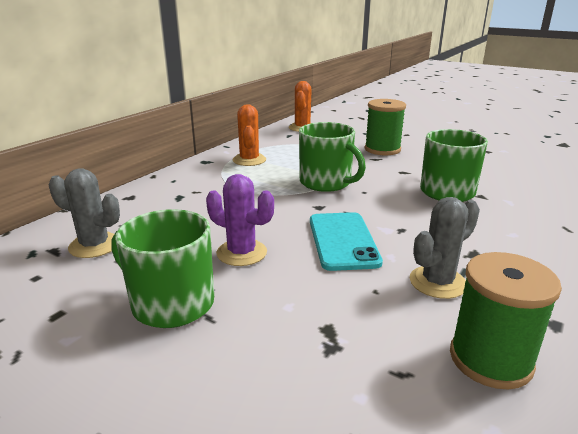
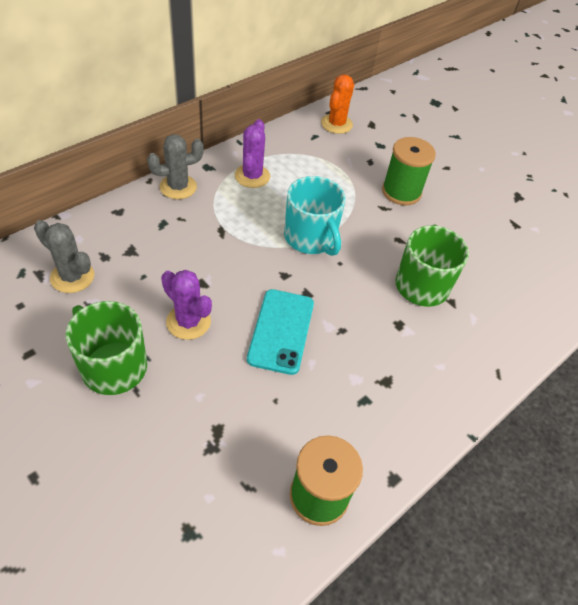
camera: 10 degrees right, 25 degrees up
orange cactus [233,104,266,166] -> purple cactus [235,119,270,188]
green mug [299,122,366,192] -> turquoise mug [284,176,346,256]
grey cactus [410,197,480,299] -> grey cactus moved to [147,134,204,199]

